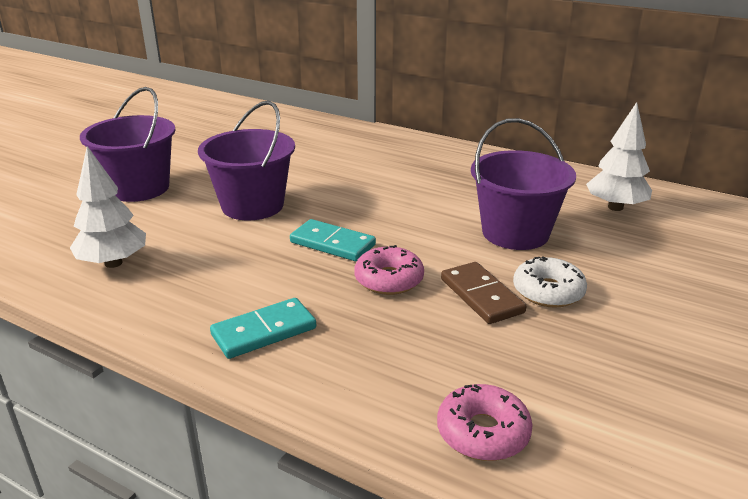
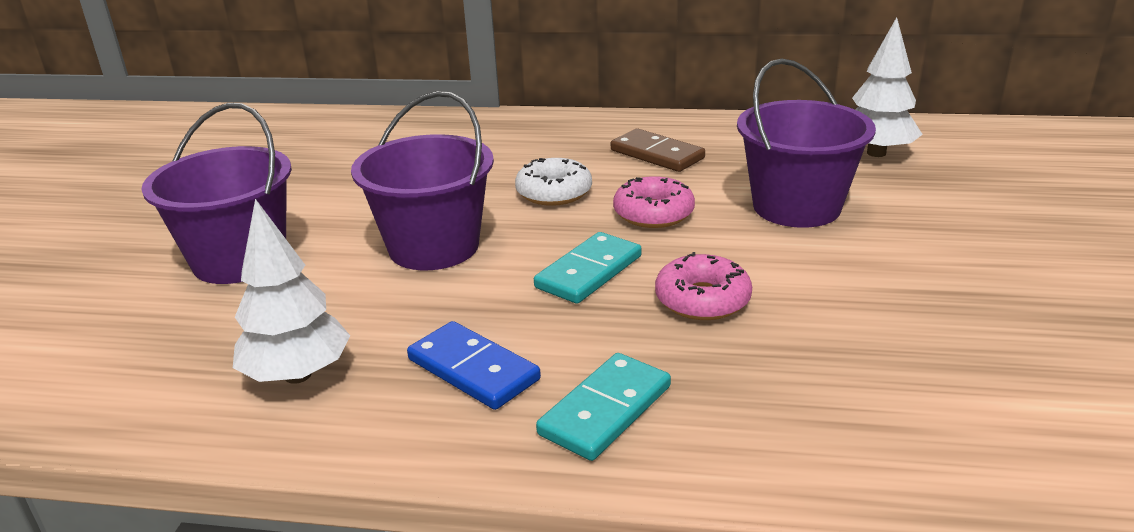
camera: 20 degrees left, 0 degrees up
turquoise domino [290,219,376,261] -> turquoise domino turned 60 degrees counterclockwise [534,232,642,304]
pink donut [437,384,533,461] -> pink donut moved to [613,176,695,228]
brown domino [441,262,526,324] -> brown domino moved to [611,129,705,172]
white donut [513,257,587,308] -> white donut moved to [515,158,592,206]
none -> blue domino [407,321,541,410]

